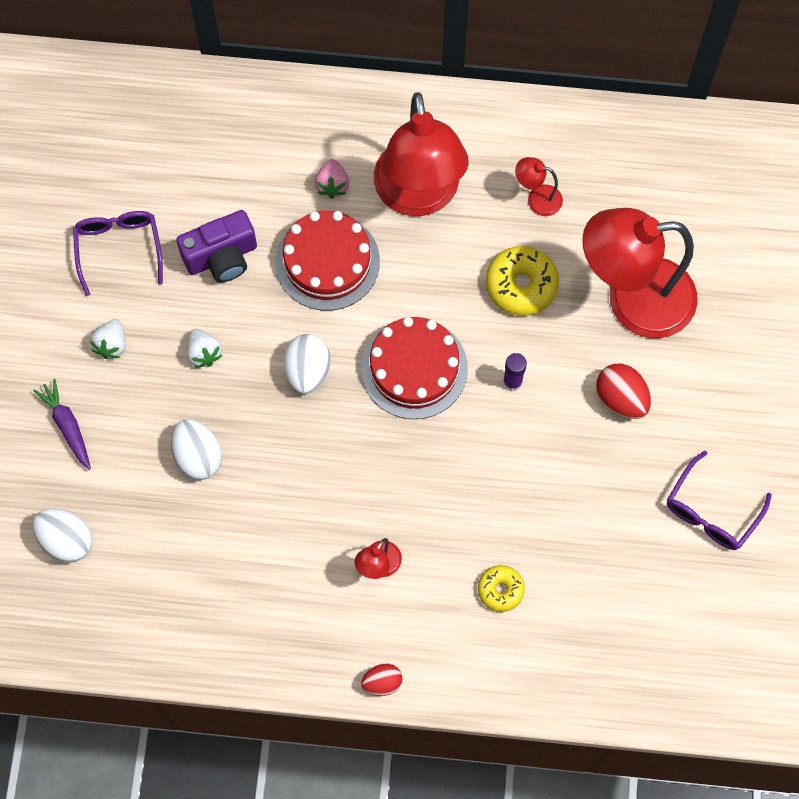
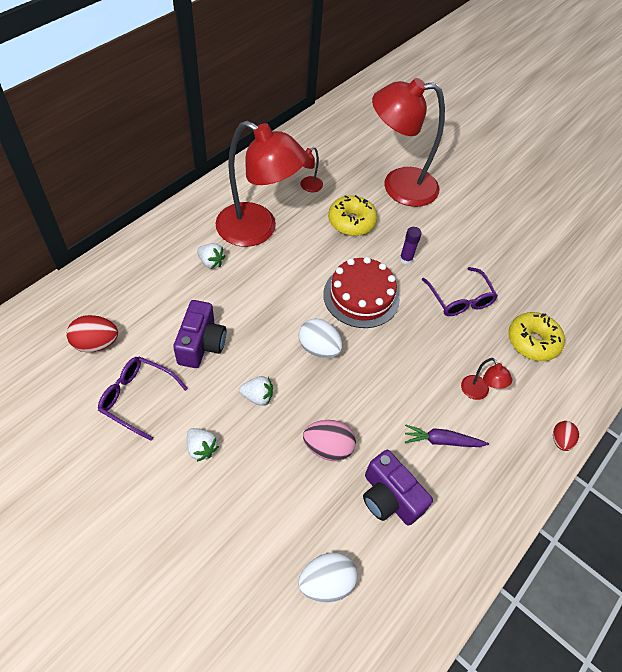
camera: 60 degrees left, 15 degrees down
purple carrot [33,379,91,470] -> purple carrot moved to [405,424,489,447]
white egg [171,419,222,480] -> pink egg [303,420,356,461]
red cake [275,210,380,311] -> none
pink strawberry [314,159,349,199] -> white strawberry [197,243,226,269]
yellow donut [478,565,525,612] -> yellow donut [508,312,565,361], size x1.65
red lamp [582,208,698,338] -> red lamp turned 60 degrees clockwise [372,78,445,207]
red egg [596,364,651,419] -> red egg moved to [67,315,118,352]
purple glasses [667,450,772,550] -> purple glasses moved to [422,267,498,316]
none -> purple camera [363,450,433,526]

